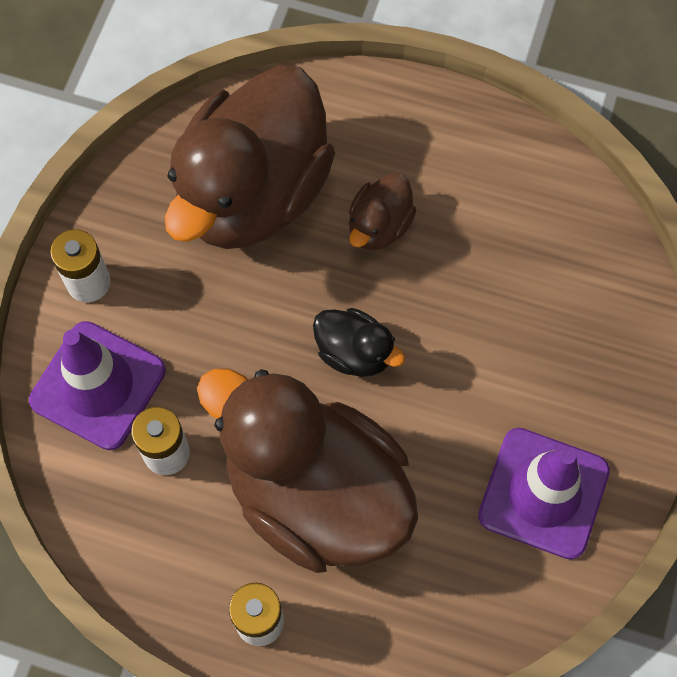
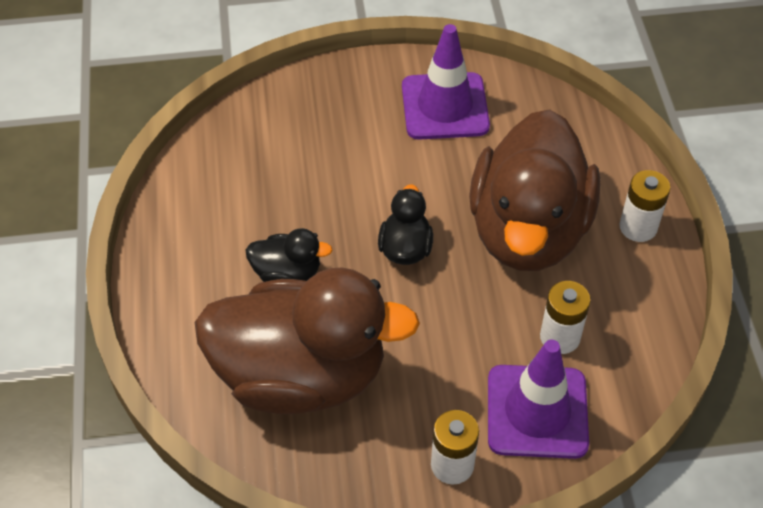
camera: 115 degrees left, 15 degrees down
brown duck [349,173,416,250] -> black duck [246,228,333,282]

